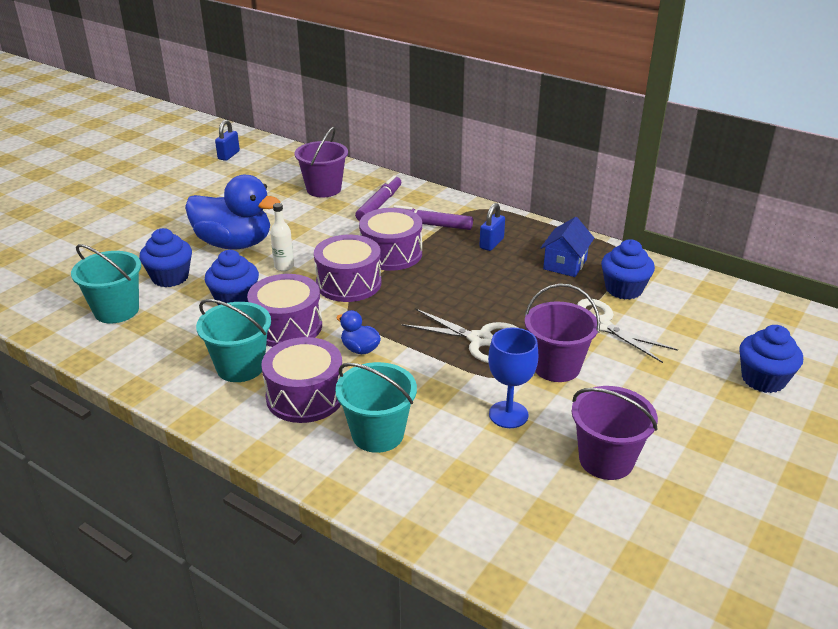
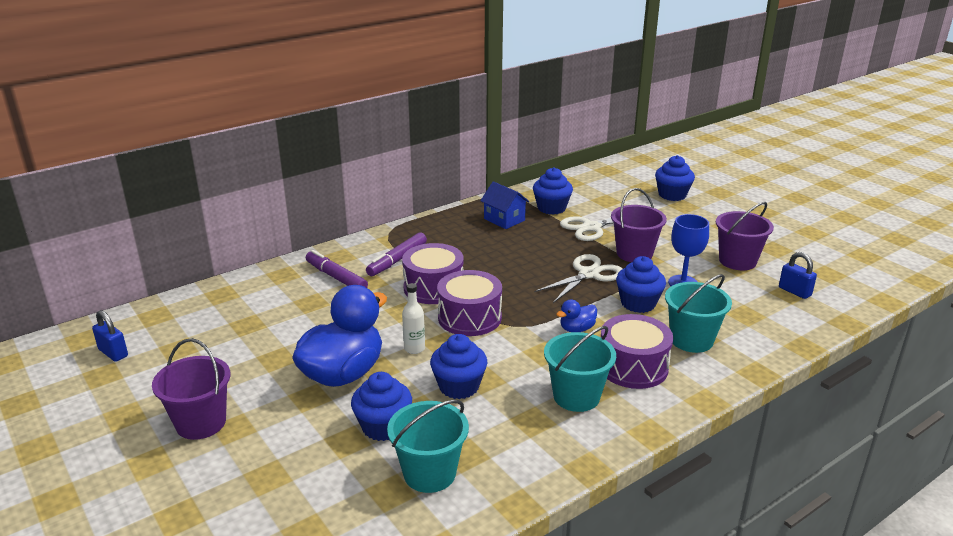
camera: 70 degrees left, 5 degrees down
purple drum [247,274,322,347] -> none
purple bucket [294,127,348,197] -> purple bucket moved to [152,338,230,440]
blue padlock [479,203,505,251] -> blue padlock moved to [779,252,817,299]
none -> blue cupcake [616,256,666,313]

